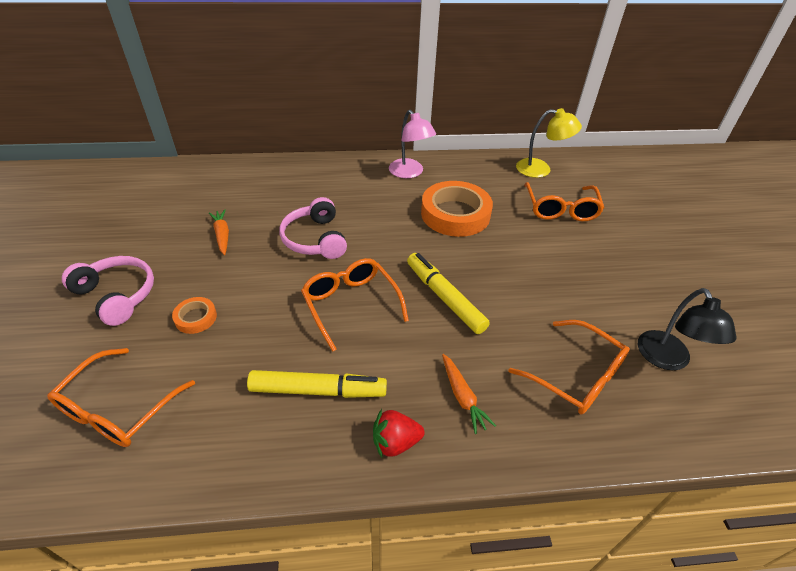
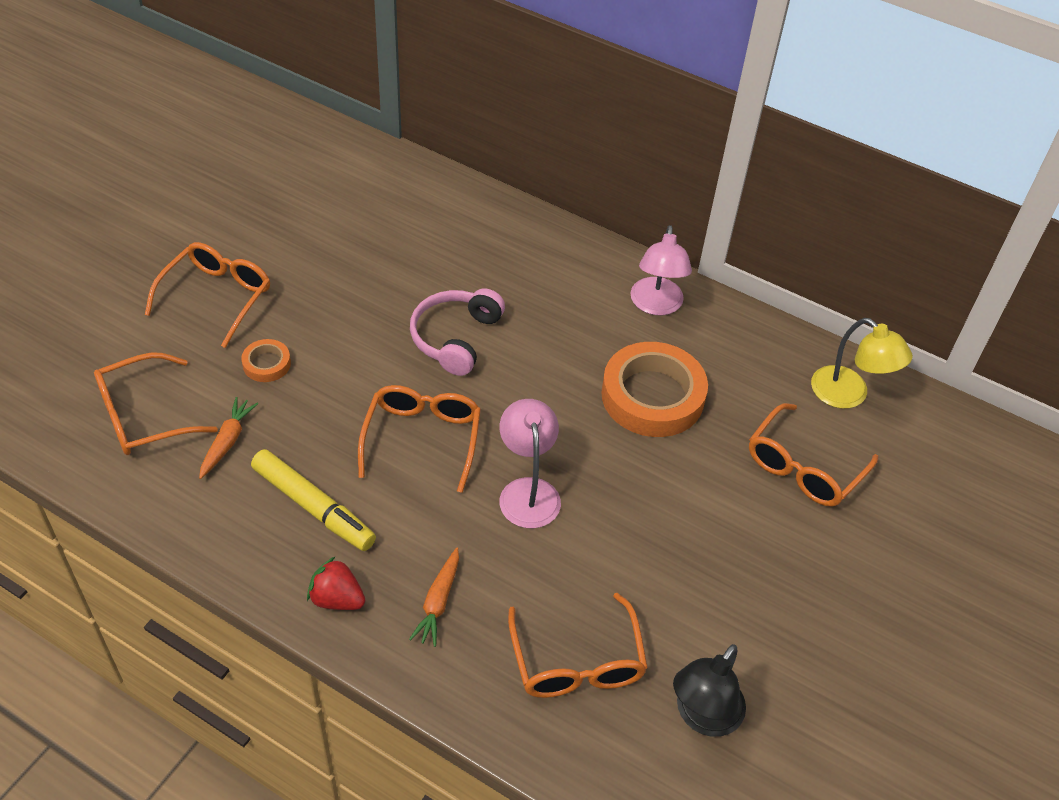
camera: 35 degrees right, 5 degrees up
pink headphones [62,256,154,326] -> orange glasses [145,242,270,348]
orange carrot [209,209,229,255] -> orange carrot moved to [199,397,258,479]
yellow marker [407,253,490,334] -> pink lamp [500,399,561,528]

